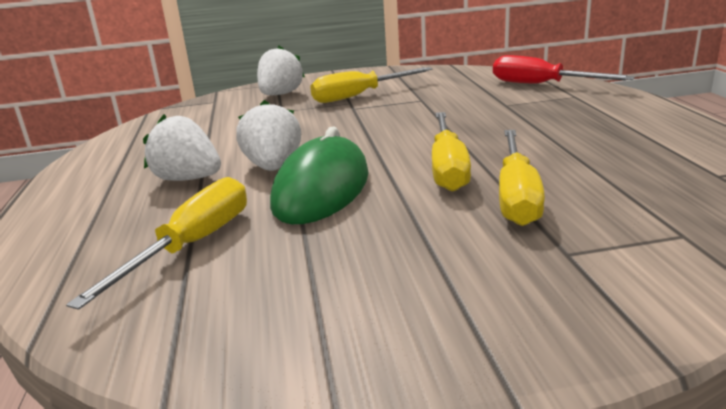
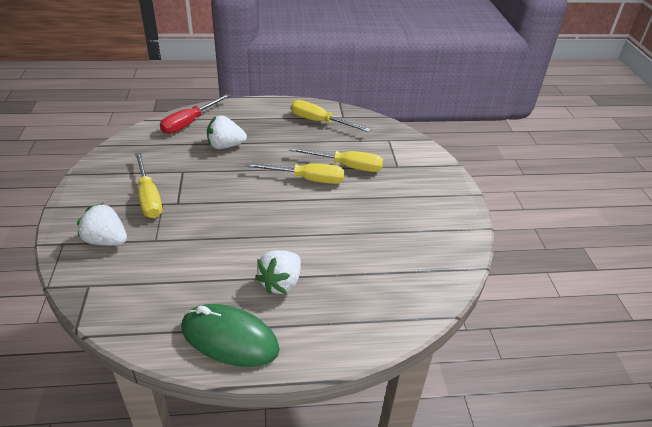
camera: 90 degrees left, 15 degrees up
yellow screwdriver [66,177,247,310] -> yellow screwdriver moved to [291,100,370,132]
white strawberry [236,100,301,171] -> white strawberry moved to [207,115,247,149]
green mouse [270,126,369,224] -> green mouse moved to [181,304,280,367]

